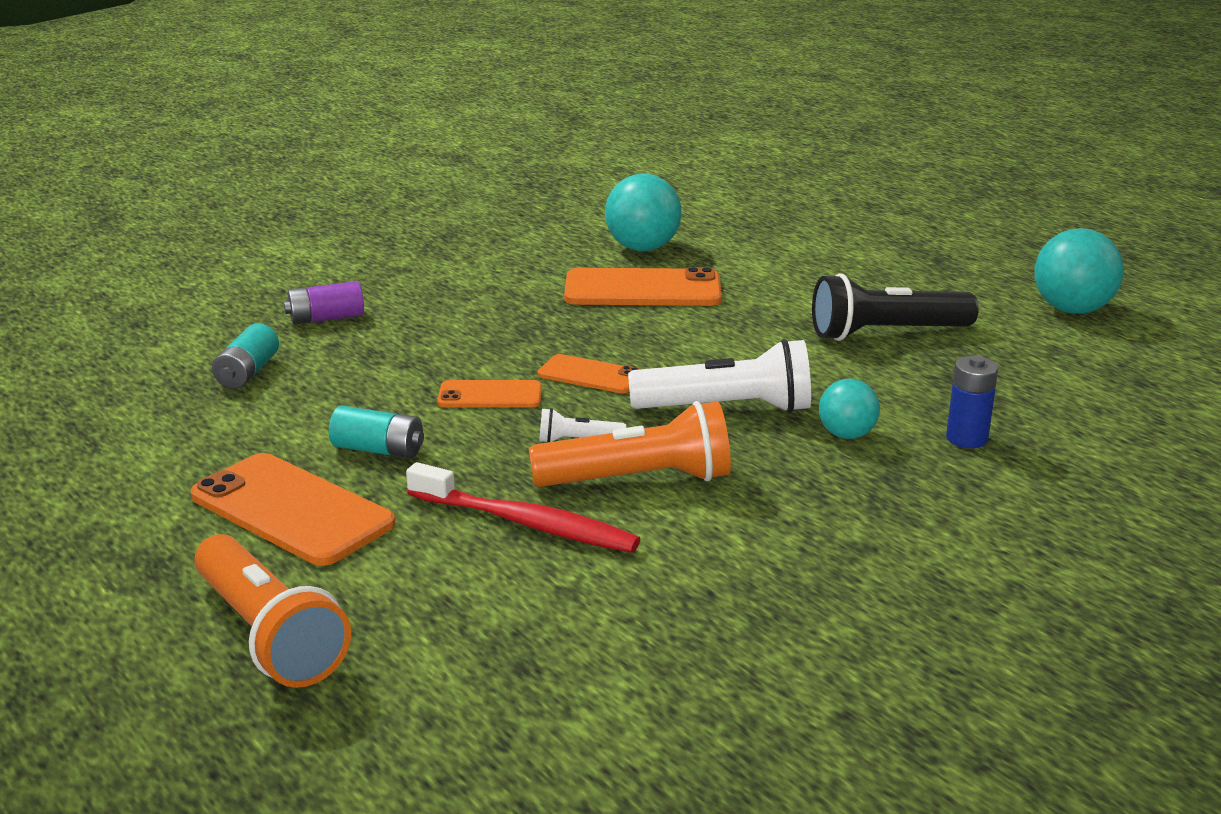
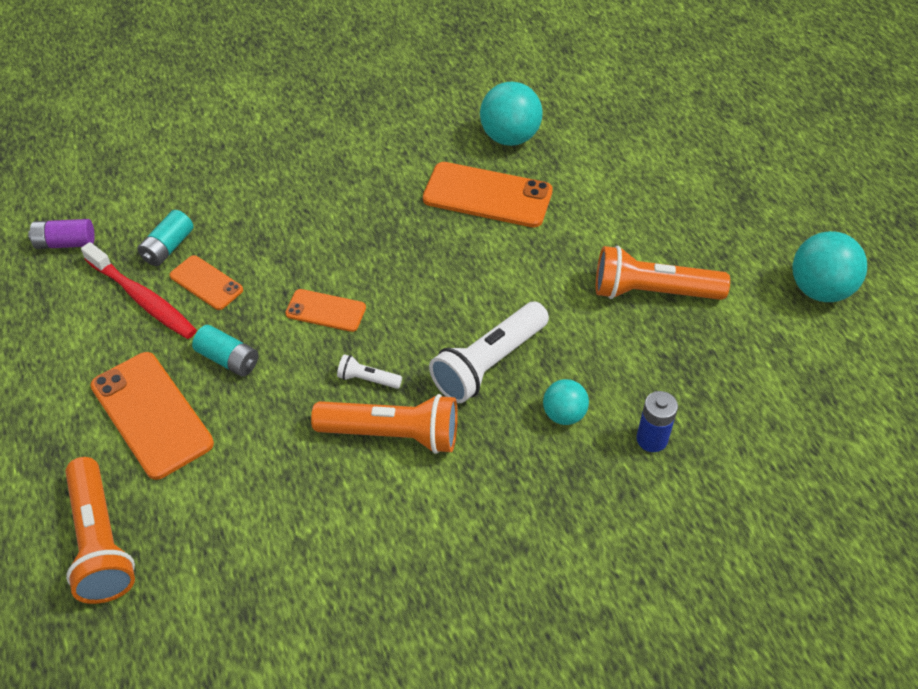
camera: 15 degrees right, 25 degrees up
purple battery [284,281,364,325] -> purple battery moved to [28,219,95,249]
red toothbrush [406,462,640,553] -> red toothbrush moved to [81,242,197,339]
orange phone [538,354,640,393] -> orange phone moved to [169,255,243,310]
white flashlight [628,339,811,413] -> white flashlight turned 120 degrees clockwise [429,301,549,403]
black flashlight [812,273,979,341] -> orange flashlight [596,246,730,300]

